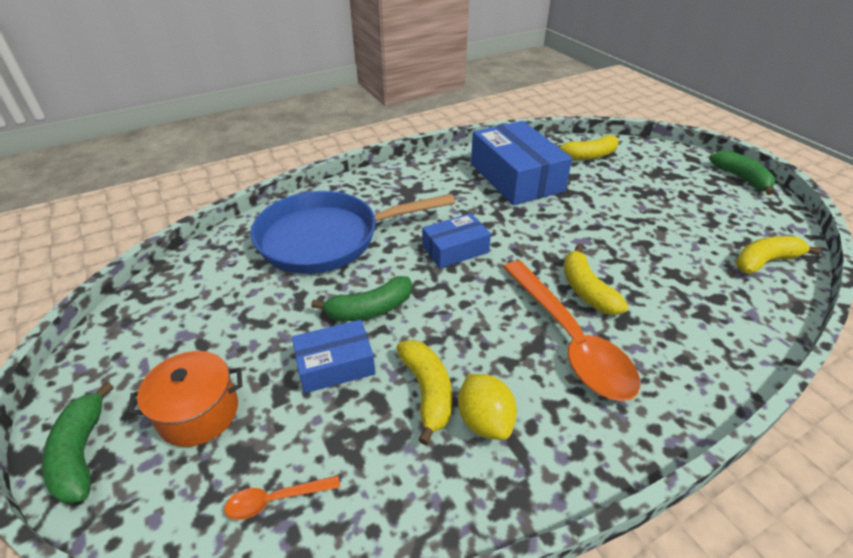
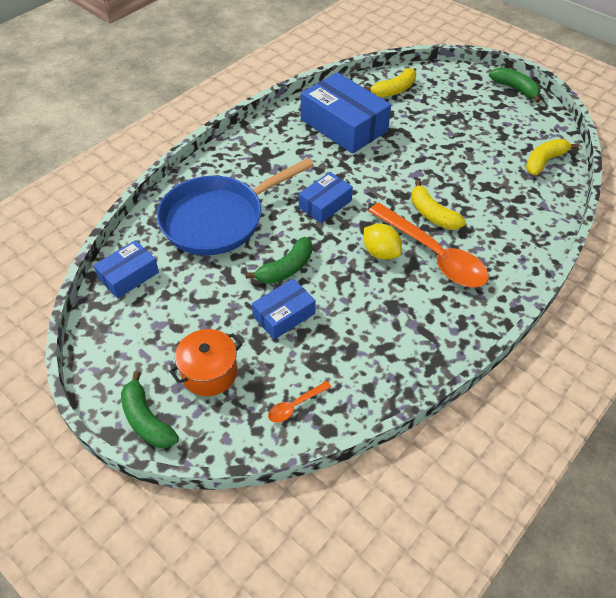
camera: 20 degrees left, 10 degrees up
yellow banana [397,340,452,445] -> none
yellow lemon [458,374,517,440] -> yellow lemon moved to [364,224,402,260]
none -> blue box [94,240,159,298]

